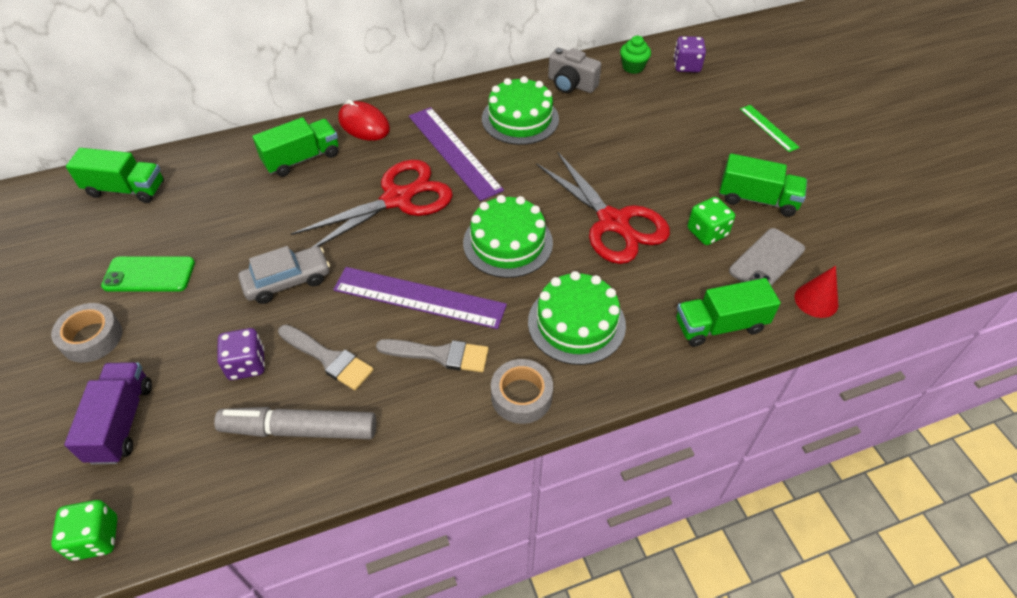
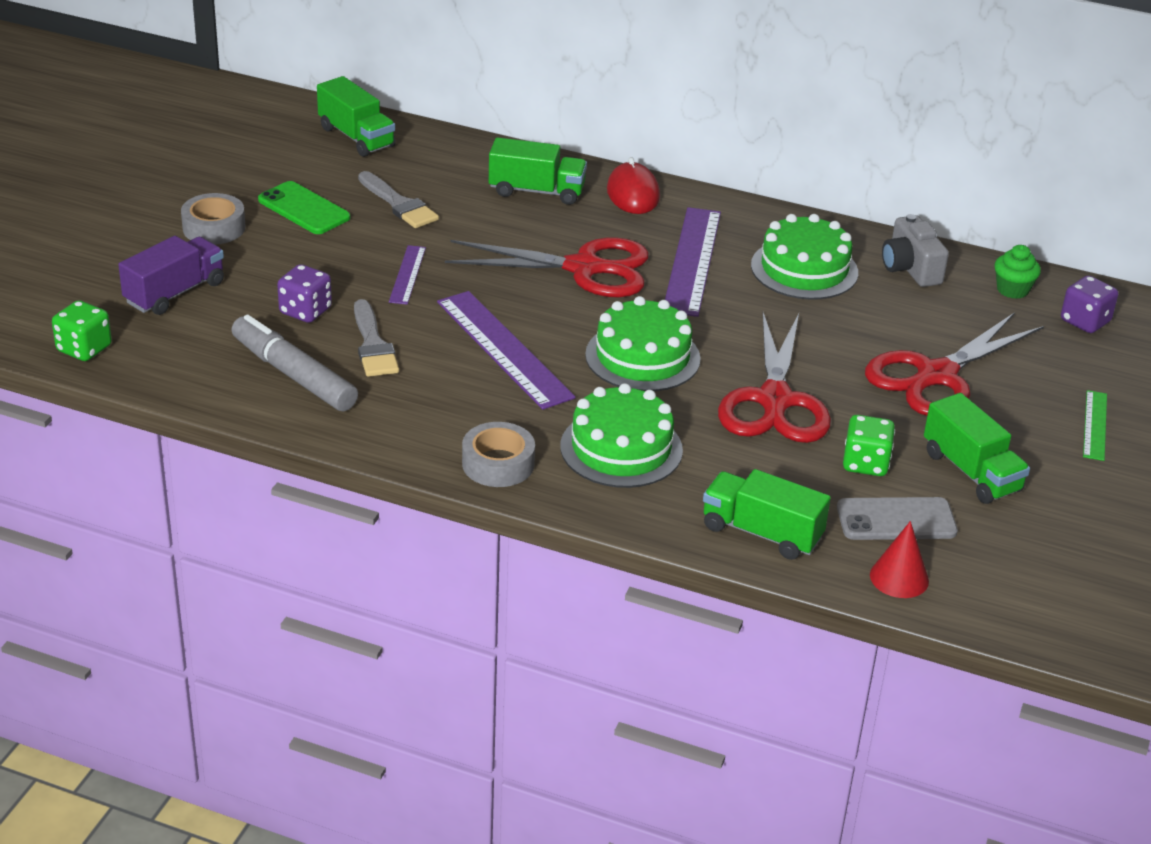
camera: 40 degrees right, 15 degrees down
grey car [238,246,330,304] -> purple ruler [389,245,426,305]
grey brush [376,339,489,372] -> grey brush moved to [358,171,439,228]
none -> red scissors [865,312,1044,416]

